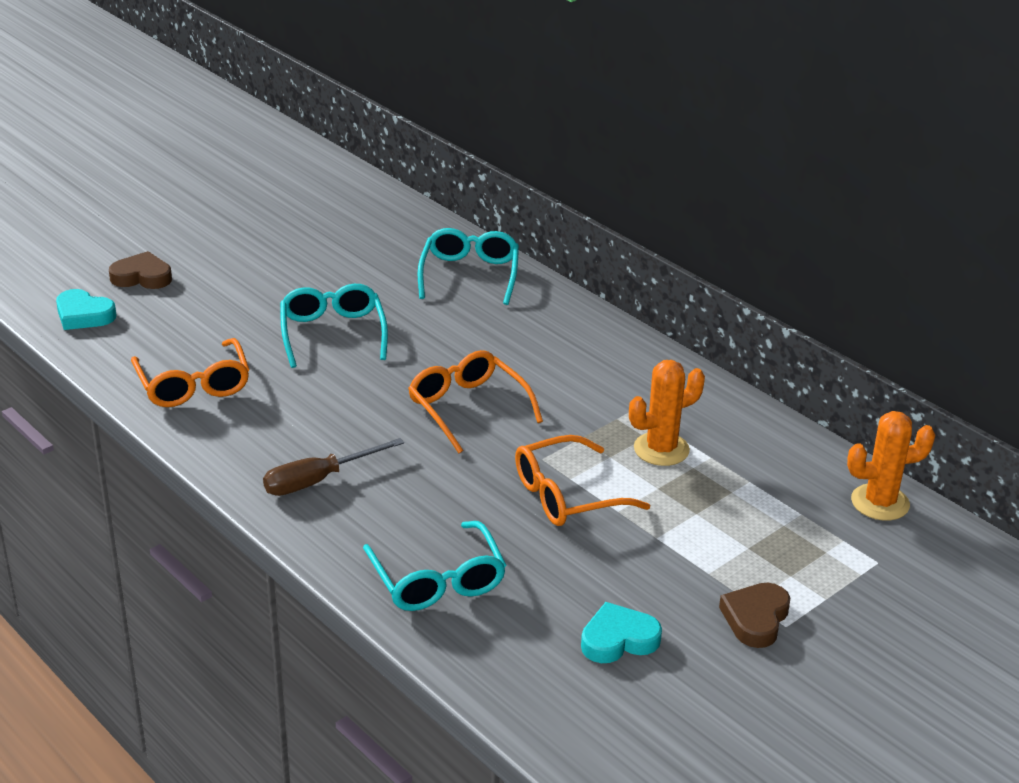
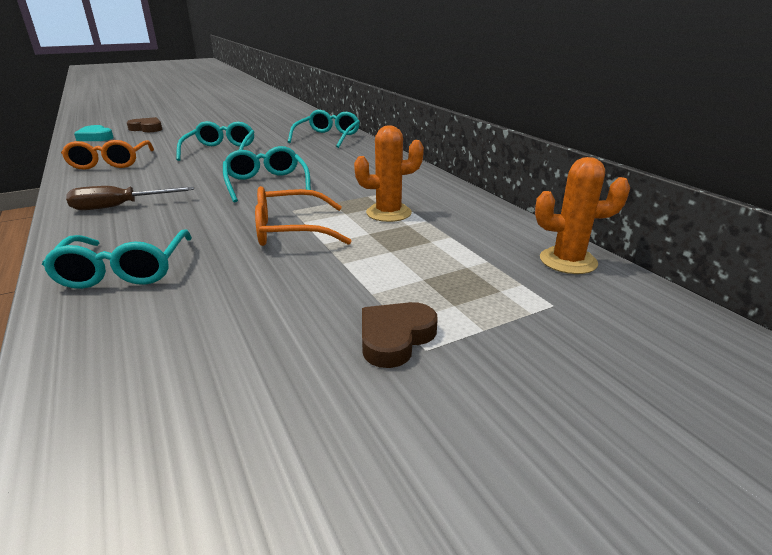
camera: 15 degrees right, 5 degrees down
orange glasses [408,350,543,453] -> turquoise glasses [223,146,311,203]
turquoise heart [581,602,662,663] -> none

